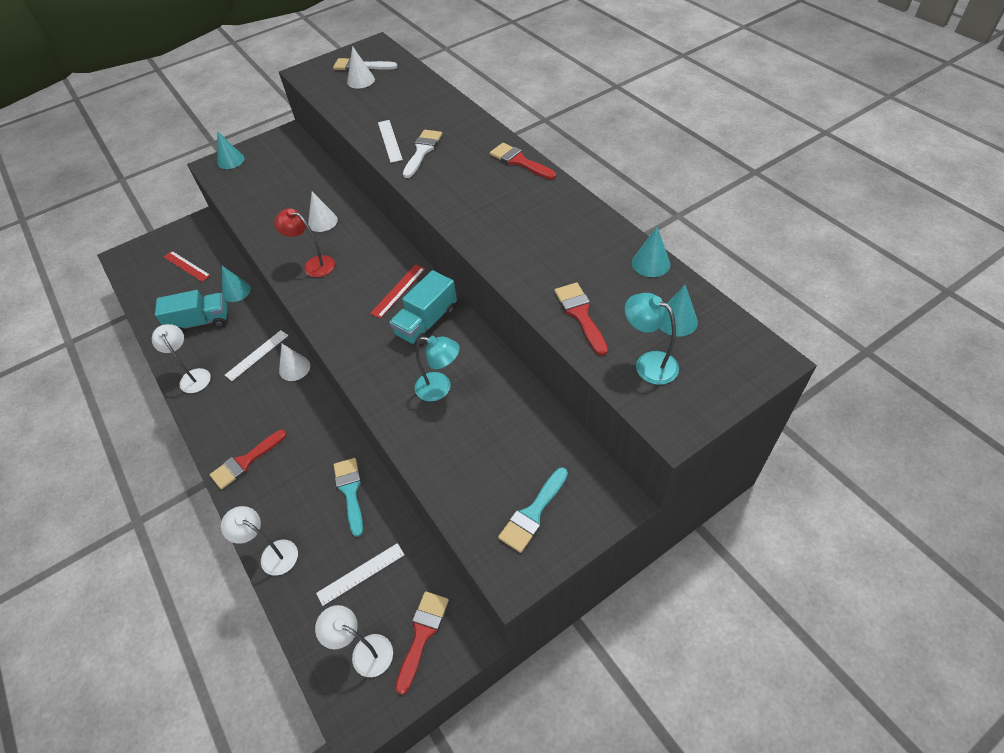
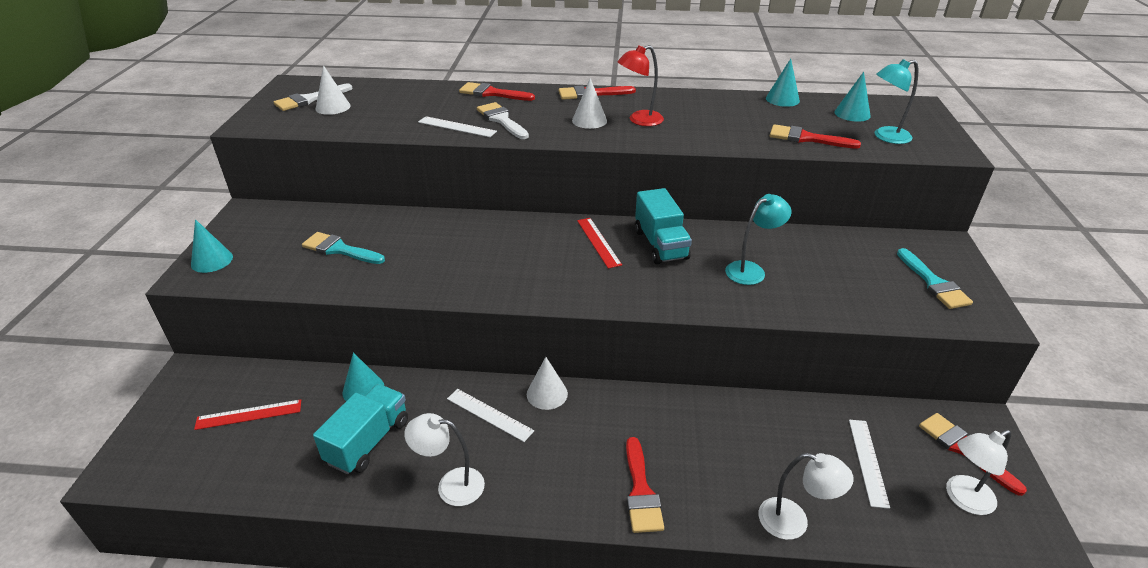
camera: 55 degrees left, 15 degrees down
white lamp [221,506,298,576] -> white lamp turned 135 degrees counterclockwise [758,453,854,540]
white ruler [225,330,288,381] -> white ruler turned 45 degrees counterclockwise [447,389,534,442]
red lamp [274,208,335,277] -> red lamp moved to [617,45,664,126]
white cone [308,192,338,232] -> white cone moved to [572,78,607,129]
turquoise brush [334,458,363,537] -> turquoise brush moved to [302,232,385,264]
none -> red brush [459,82,535,101]

